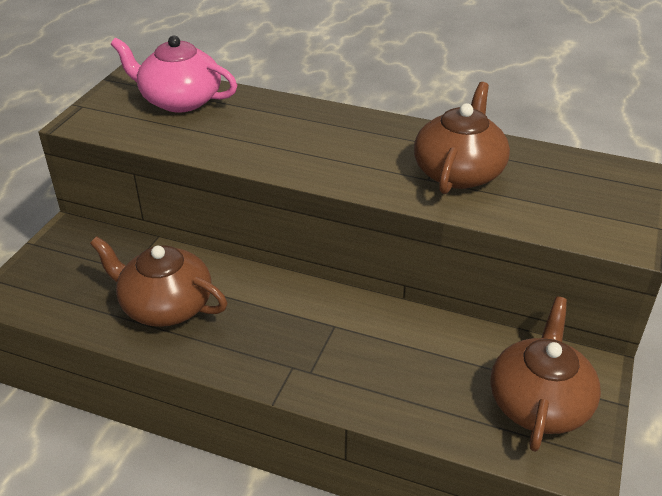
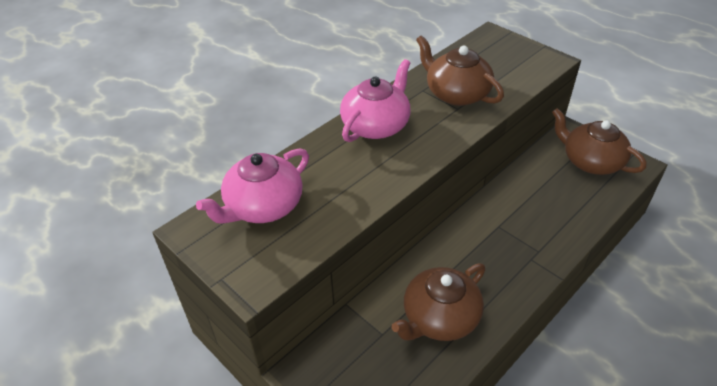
camera: 65 degrees left, 5 degrees up
none -> pink teapot [340,59,411,142]

